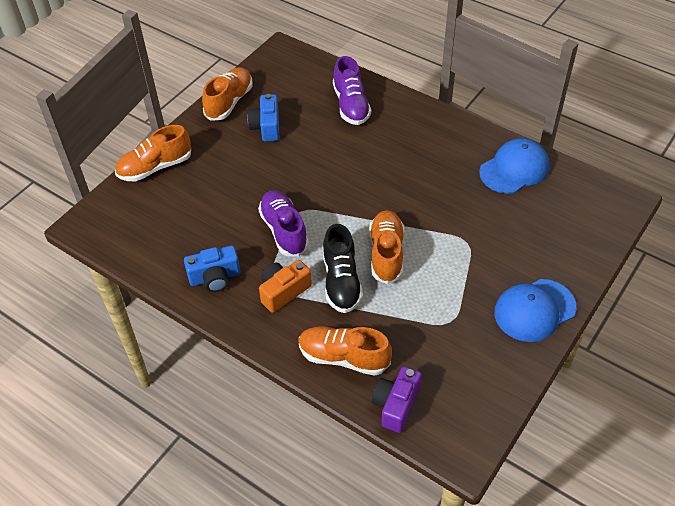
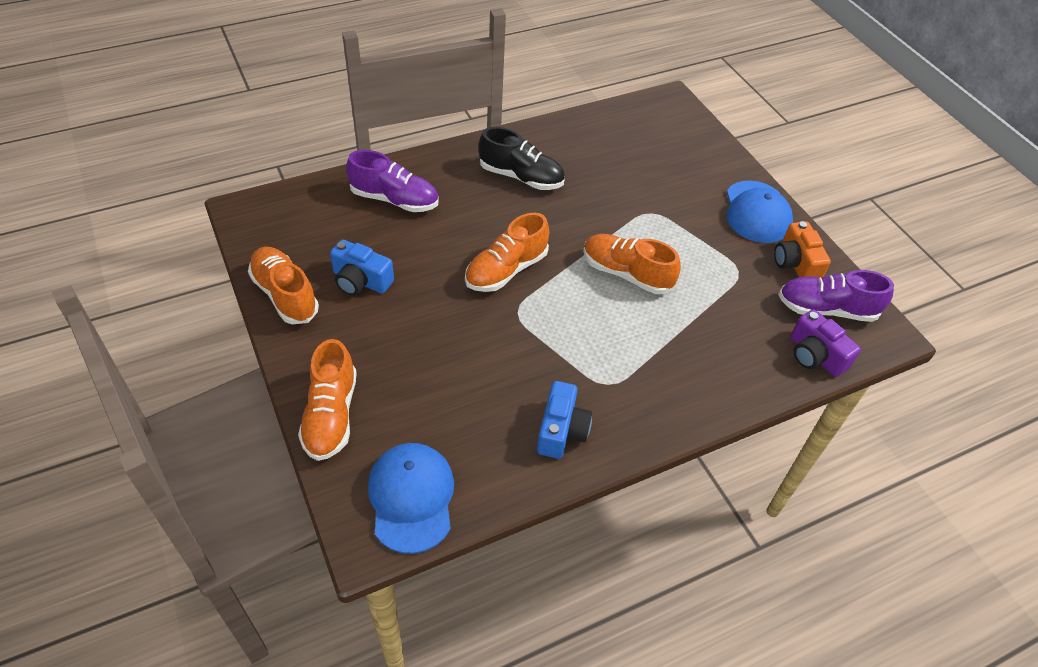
camera: 65 degrees left, 0 degrees up
purple shoe [258,190,309,257] -> purple shoe moved to [778,270,894,322]
orange camera [259,260,312,313] -> orange camera moved to [774,221,831,278]
orange shoe [299,327,392,376] -> orange shoe moved to [465,213,549,292]
black shoe [323,224,363,313] -> black shoe moved to [479,127,565,190]
blue cap [479,138,550,194] -> blue cap moved to [368,443,454,554]

